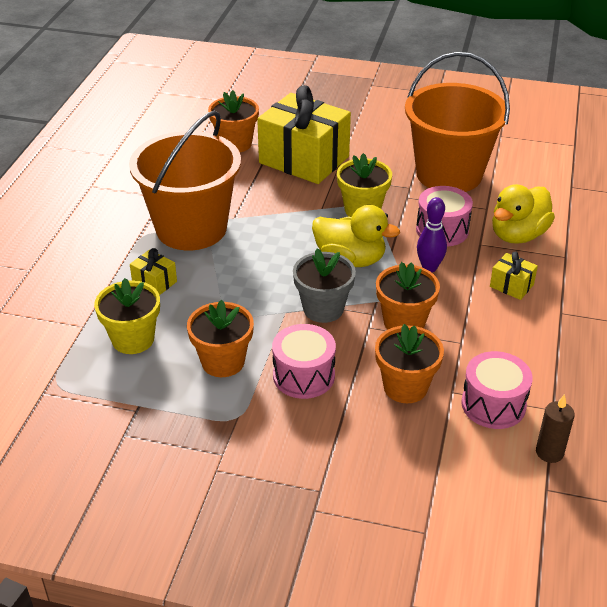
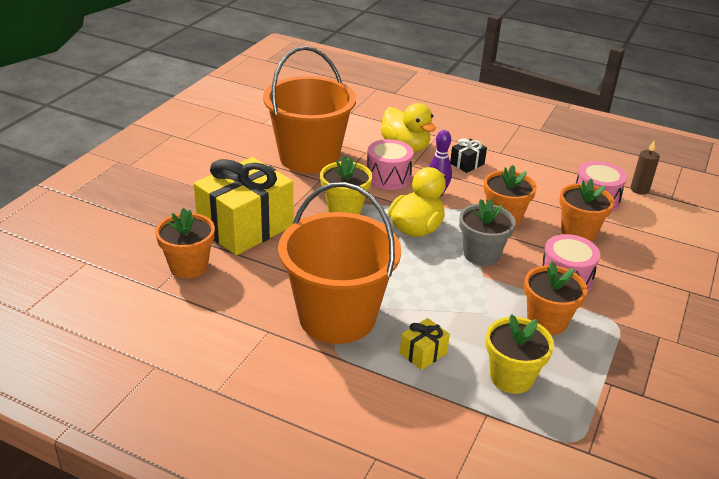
camera: 80 degrees left, 5 degrees down
yellow gift [490,252,538,300] -> black gift [450,138,487,173]

